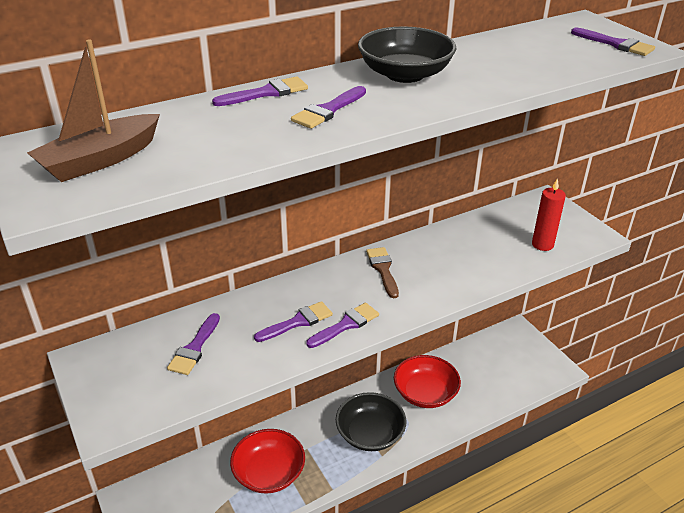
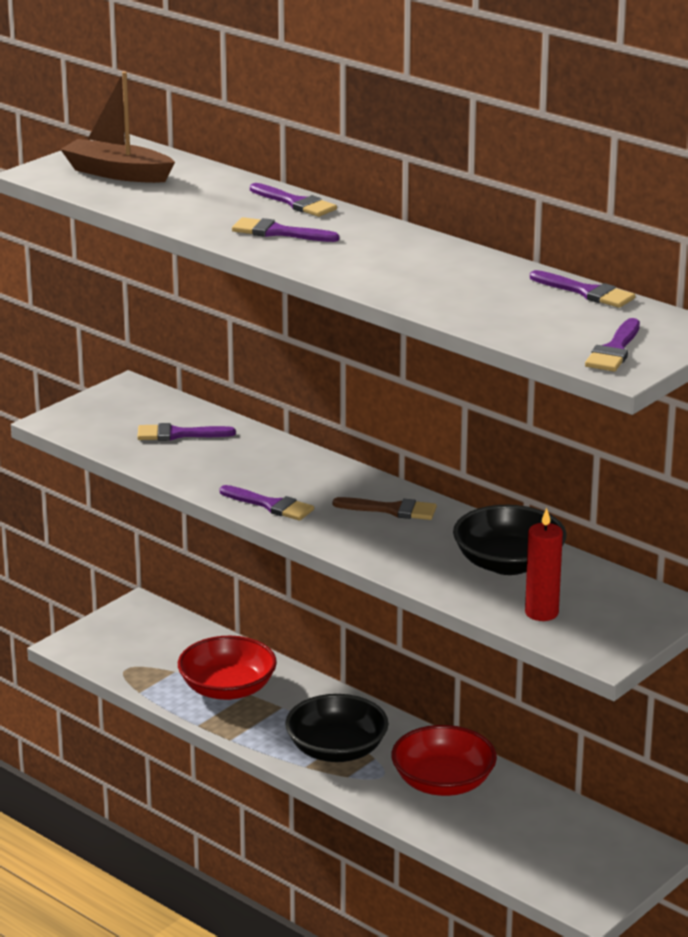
camera: 70 degrees right, 10 degrees down
purple brush [254,301,333,342] -> purple brush moved to [530,270,635,308]
black bowl [358,26,456,83] -> black bowl moved to [453,505,567,575]
brown brush [366,247,399,298] -> brown brush turned 45 degrees clockwise [333,497,437,520]

